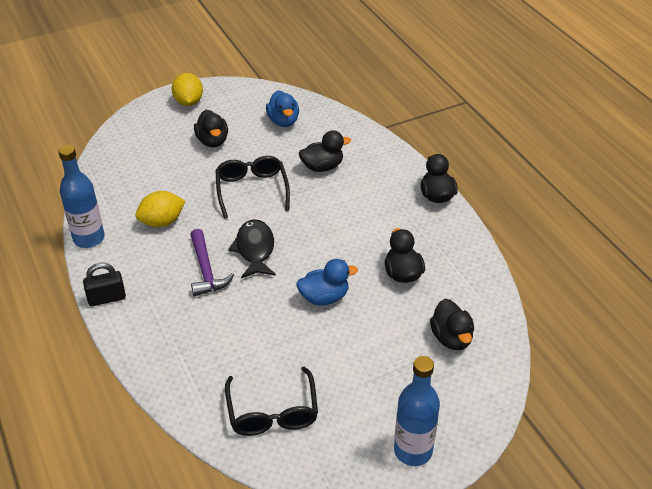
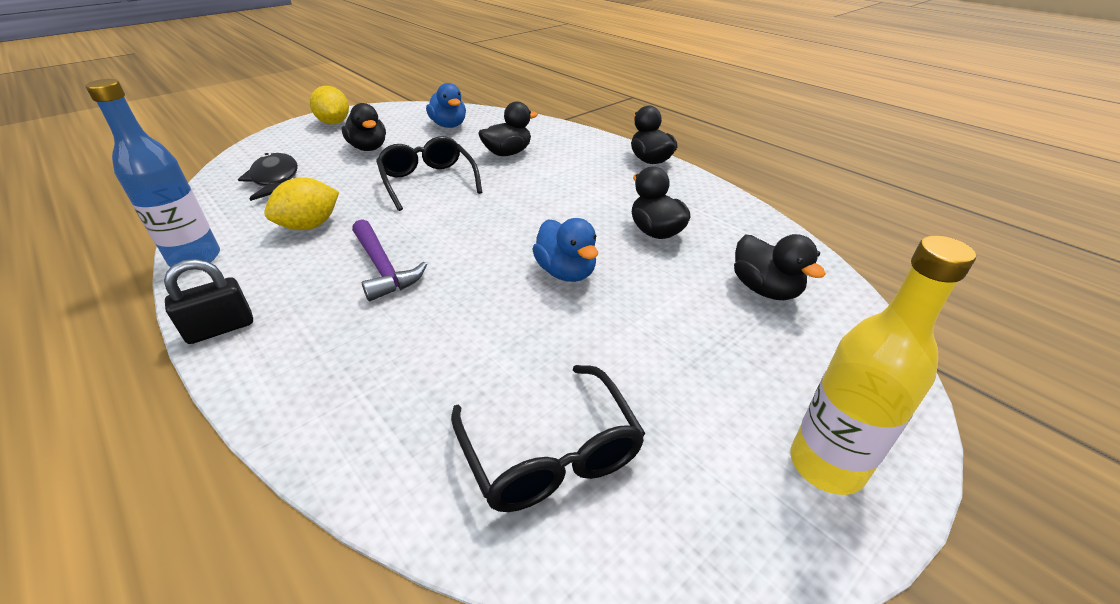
camera: 15 degrees left, 5 degrees down
black fish [228,219,276,278] -> black fish moved to [238,153,298,201]
blue duck [296,259,358,306] -> blue duck turned 90 degrees clockwise [532,218,598,282]
blue bottle [394,356,440,466] -> yellow bottle [790,235,976,495]

